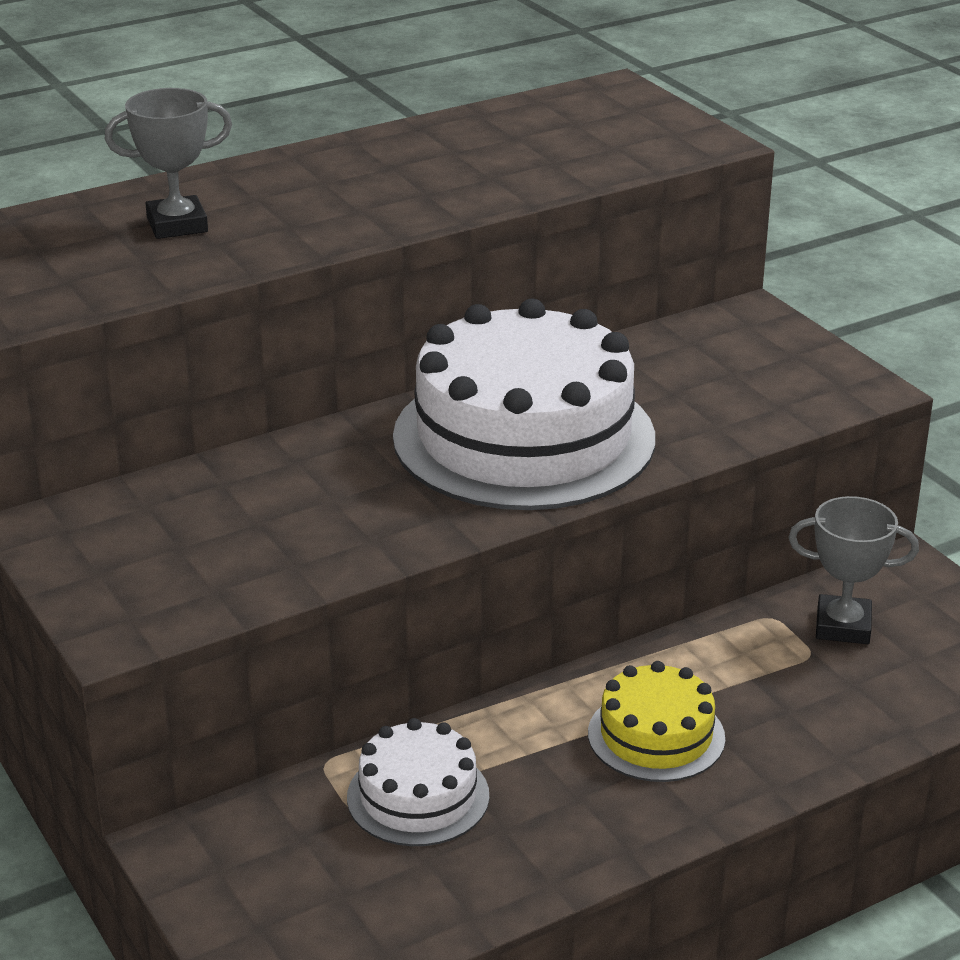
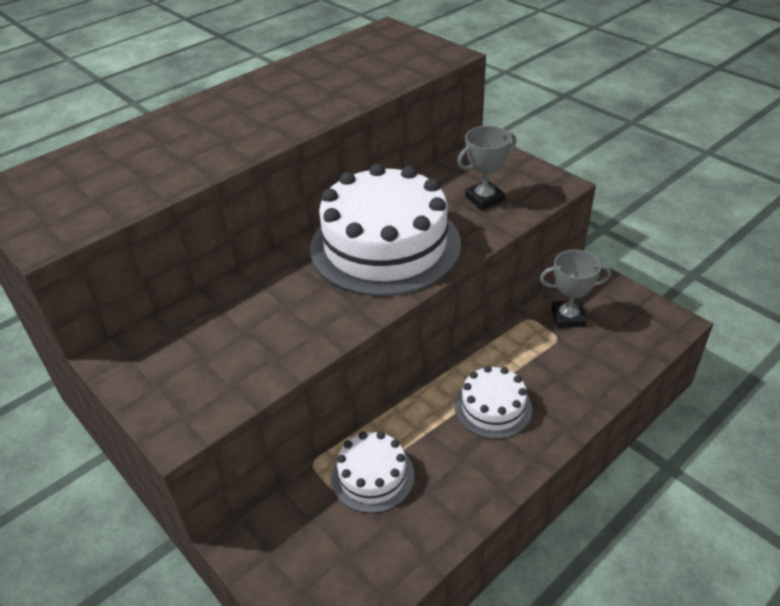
camera: 10 degrees left, 10 degrees up
grey trophy [105,88,232,239] -> grey trophy moved to [457,126,517,210]
yellow cake [588,661,725,782] -> white cake [454,365,532,439]

